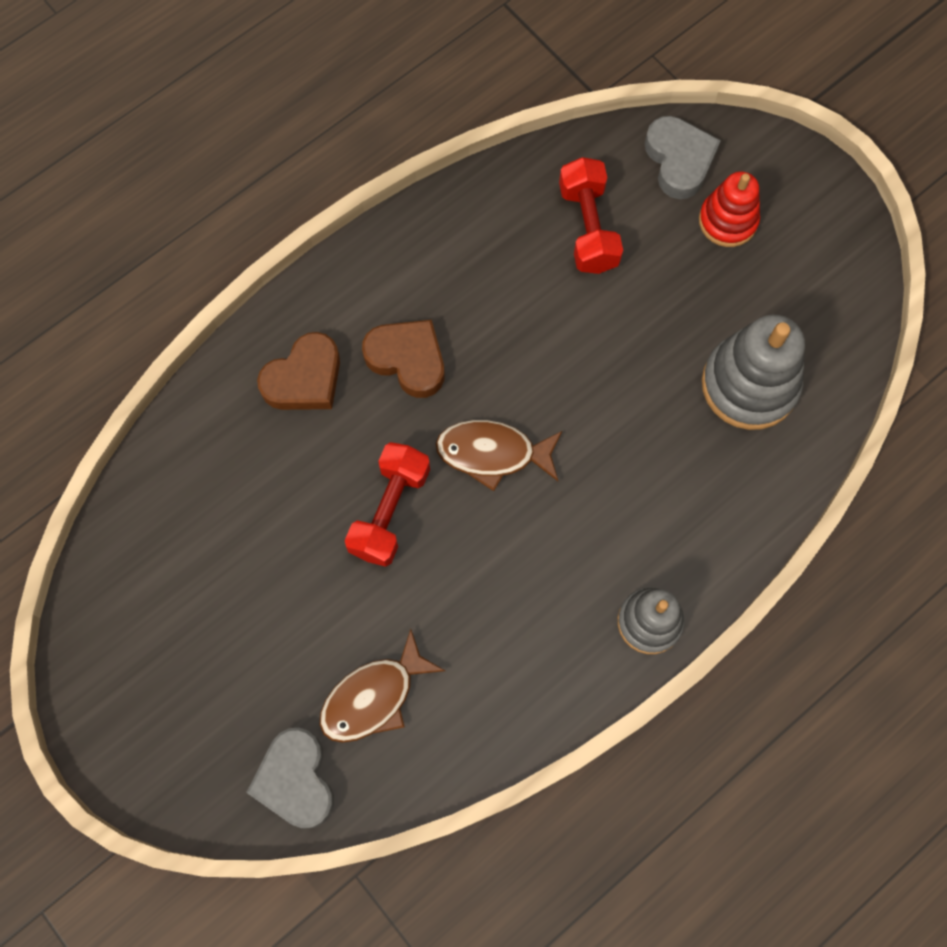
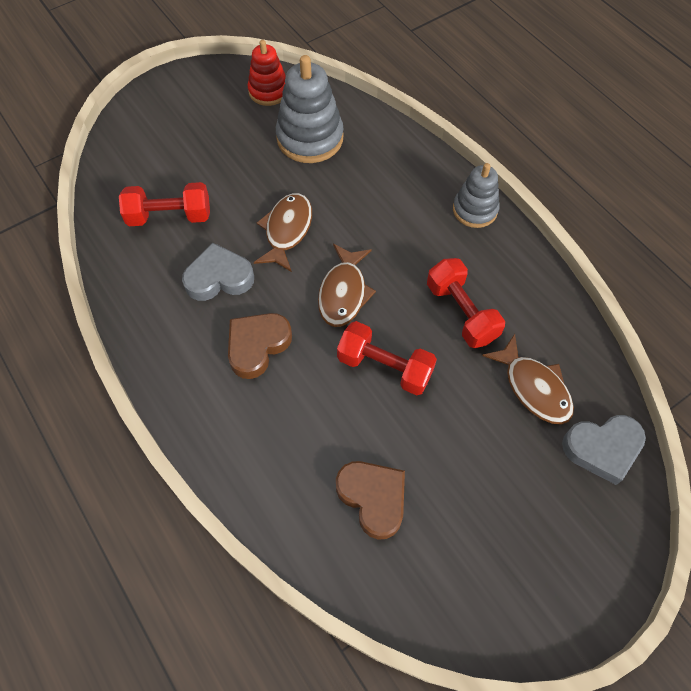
camera: 85 degrees left, 10 degrees down
brown heart [257,332,340,410] -> brown heart moved to [336,461,405,540]
grey heart [645,116,721,199] -> grey heart moved to [182,243,254,301]
red stacking toy [699,172,760,247] -> red stacking toy moved to [248,40,286,106]
none -> brown fish [254,193,312,272]
none -> red dumbbell [427,258,505,348]

